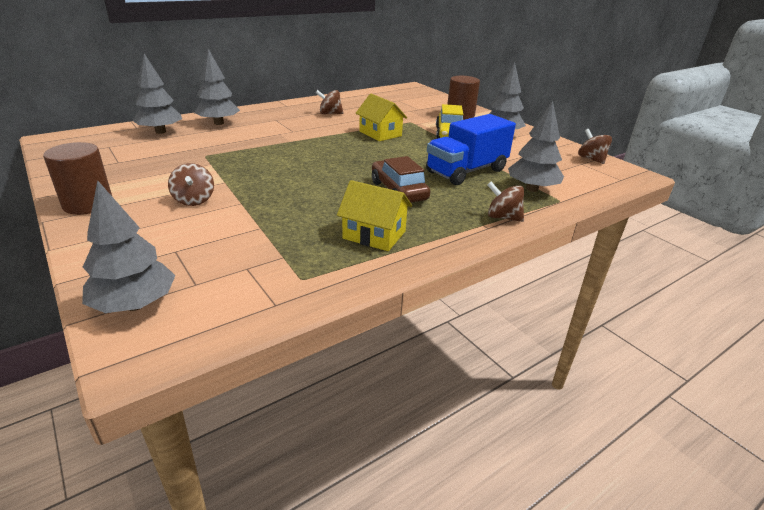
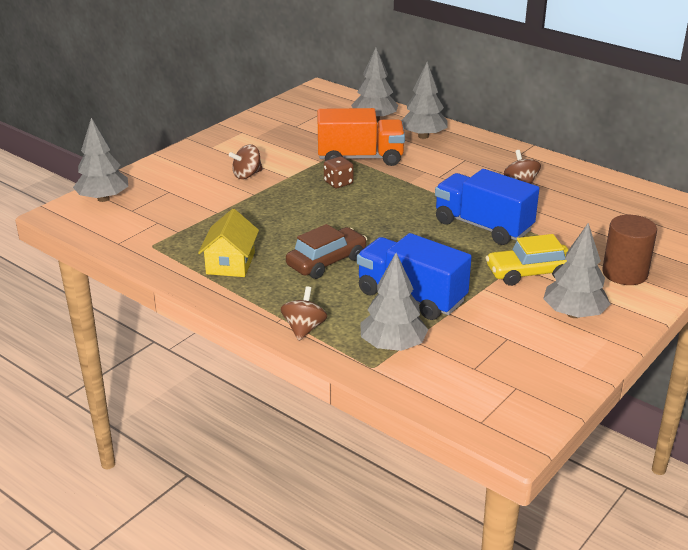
camera: 75 degrees right, 0 degrees up
brown cylinder [43,142,112,215] -> none
yellow house [356,94,407,141] -> blue truck [435,169,539,245]
brown spinning top [578,129,612,164] -> none
none -> orange truck [317,108,405,166]
none -> brown dice [324,156,354,188]

